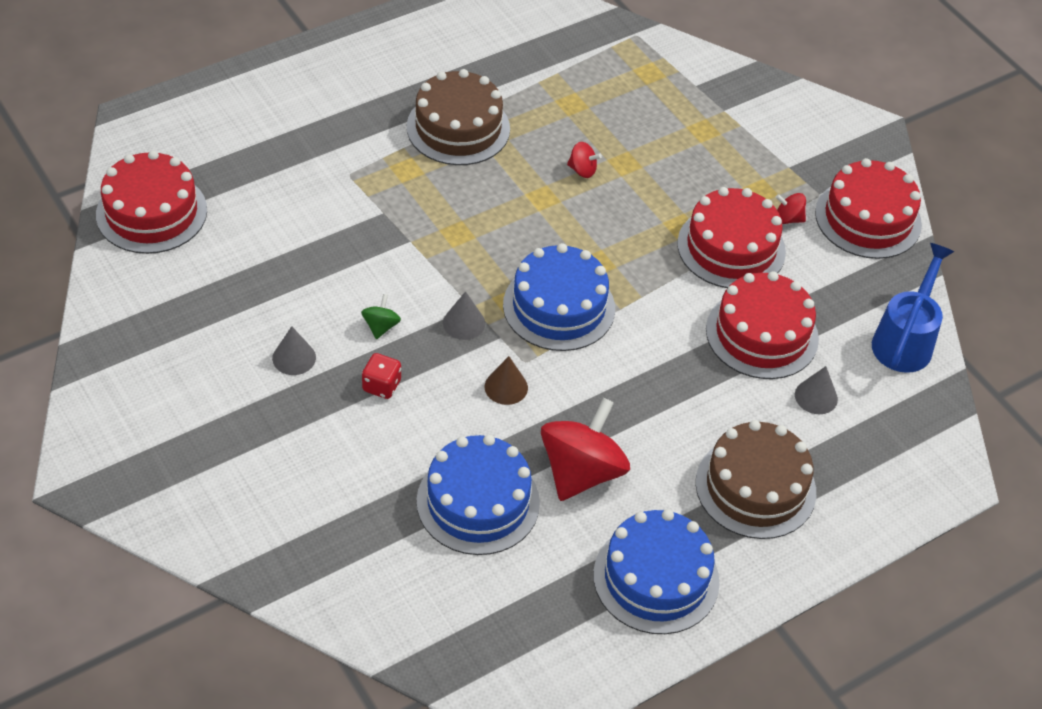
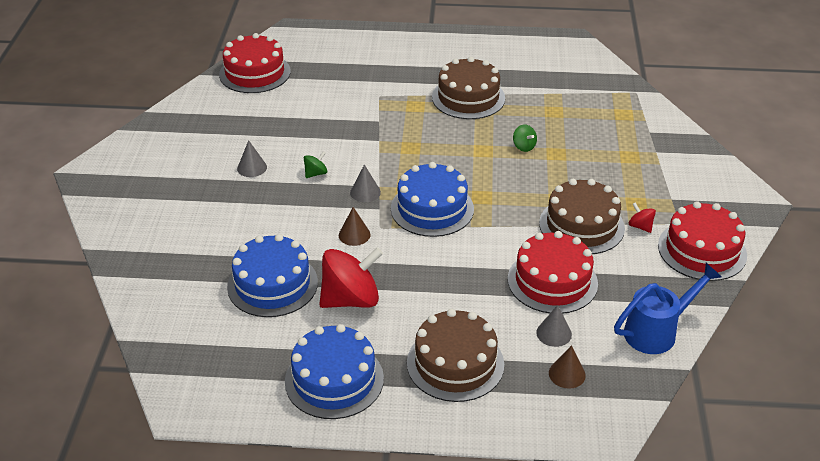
camera: 40 degrees right, 10 degrees down
red dice [362,353,401,399] -> none
red spinning top [567,142,602,178] -> green spinning top [513,124,537,152]
red cake [677,187,786,288] -> brown cake [539,179,625,254]
none -> brown cone [549,345,586,389]

